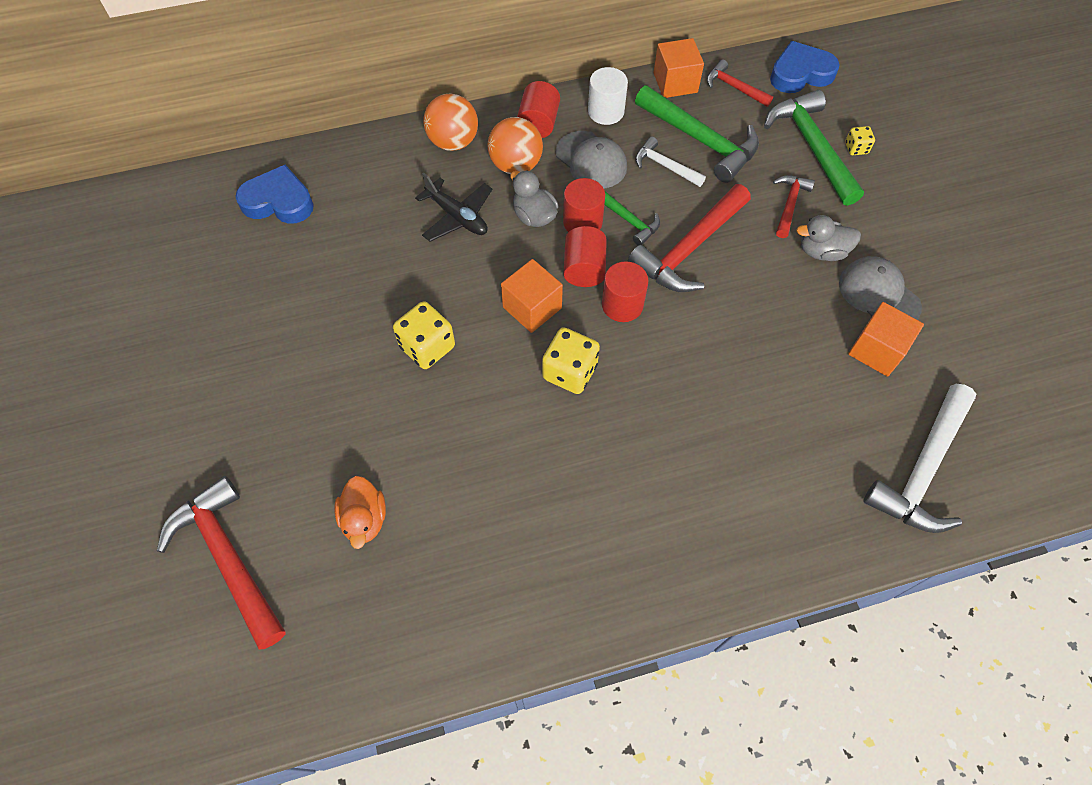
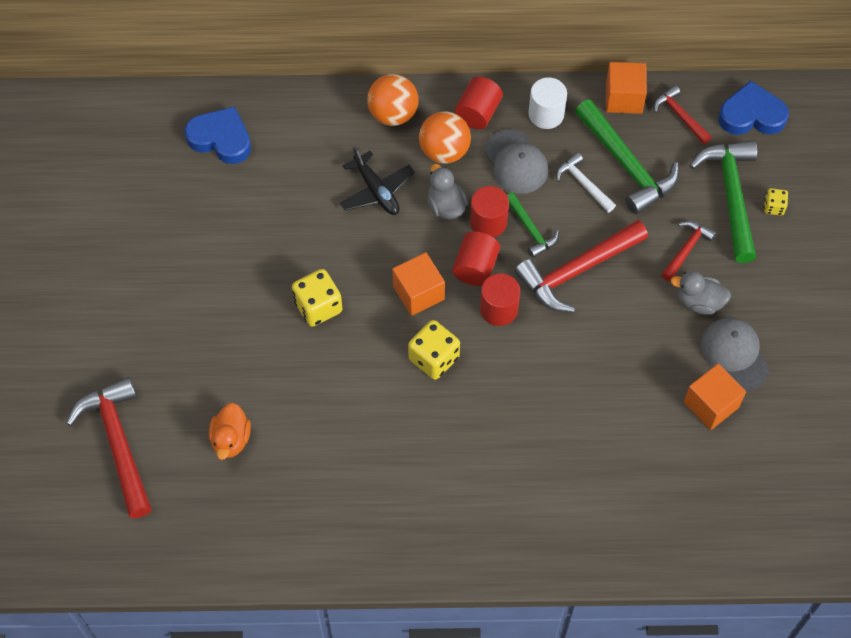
camera: 15 degrees right, 0 degrees up
white hammer [863,384,976,533] -> none

